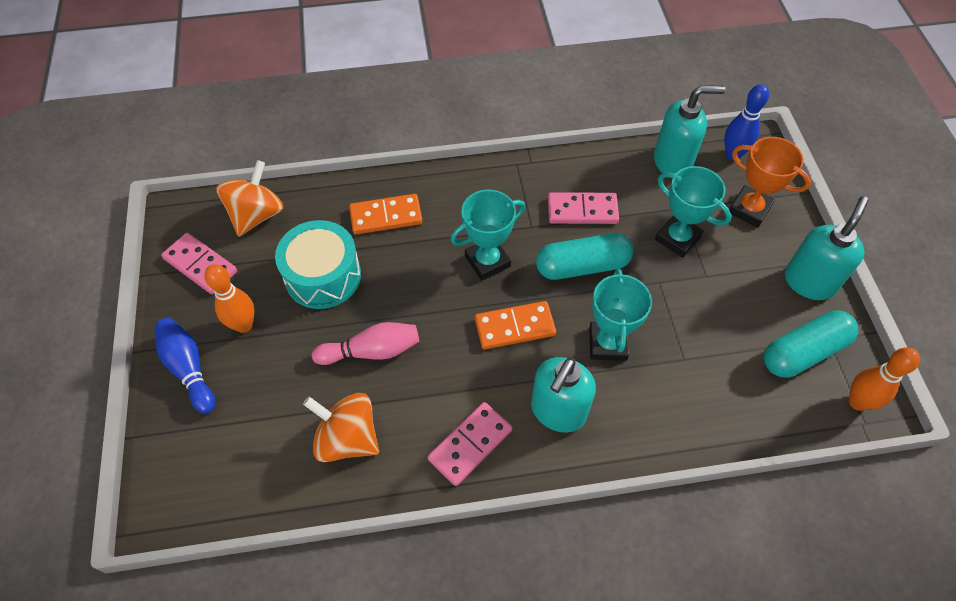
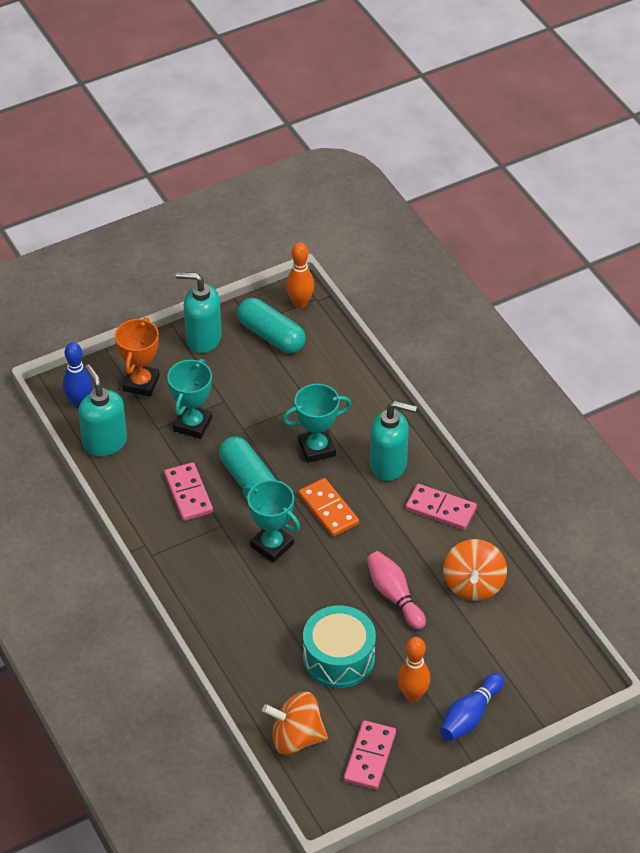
camera: 110 degrees left, 10 degrees down
orange domino [349,194,422,234] -> none

